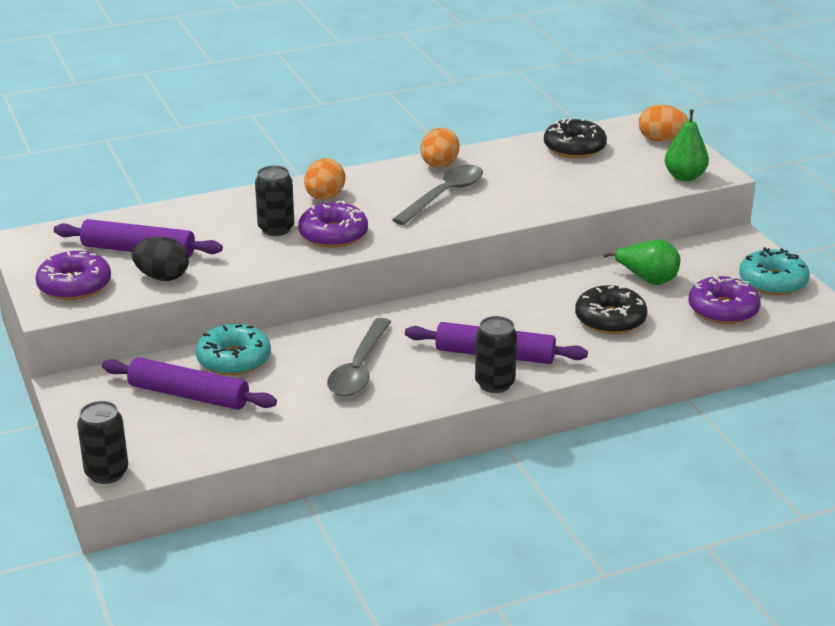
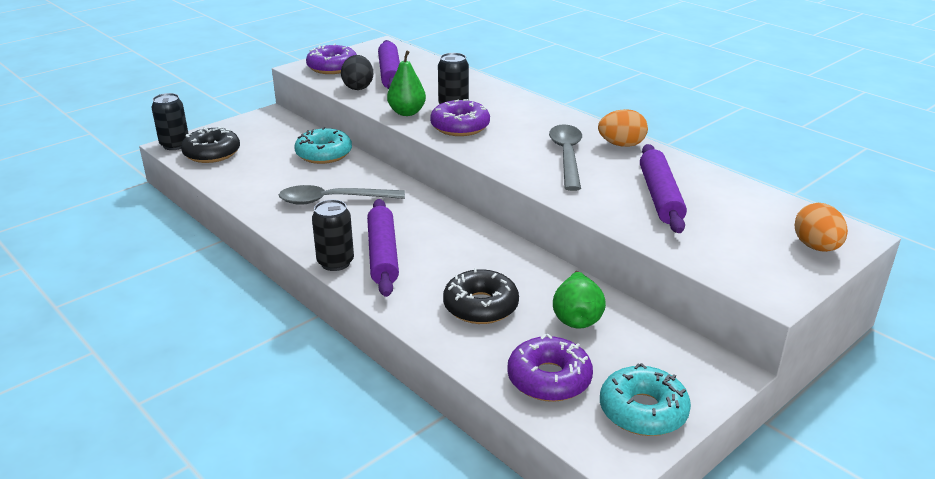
camera: 70 degrees right, 0 degrees up
purple rolling pin [102,357,277,410] -> purple rolling pin moved to [640,144,687,233]
orange egg [304,158,345,200] -> none
grey spoon [392,165,483,225] -> grey spoon turned 105 degrees counterclockwise [549,124,582,191]
black donut [544,118,607,158] -> black donut moved to [181,126,240,163]
green pear [665,110,709,181] -> green pear moved to [387,51,426,116]

